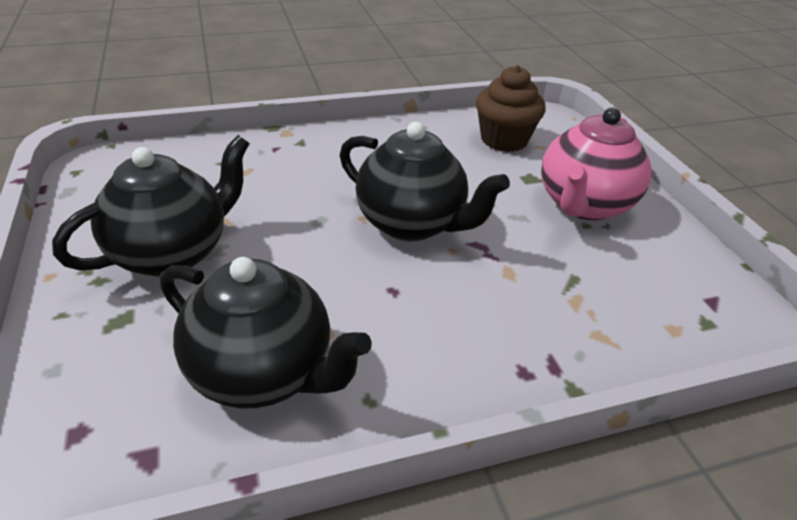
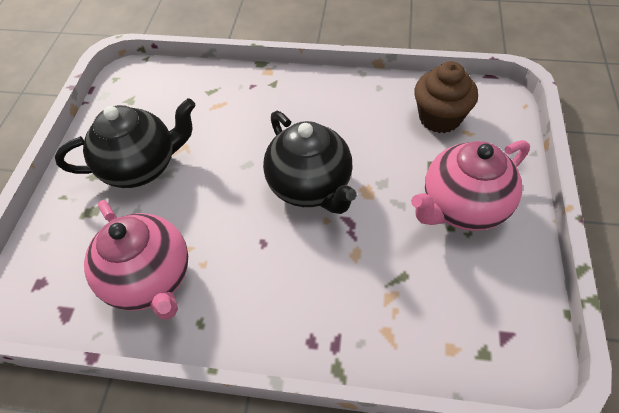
camera: 30 degrees right, 15 degrees up
black teapot [160,257,372,408] -> pink teapot [84,200,188,320]

